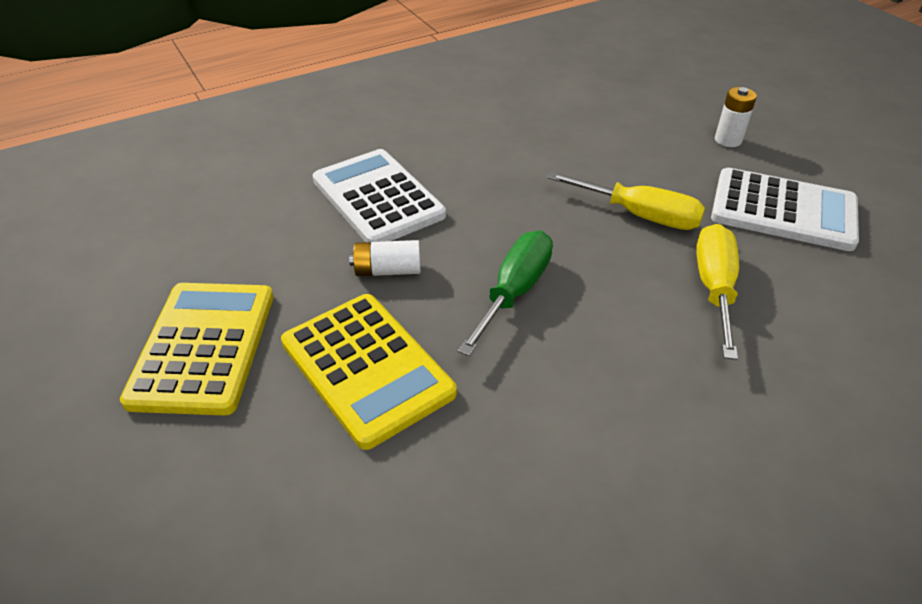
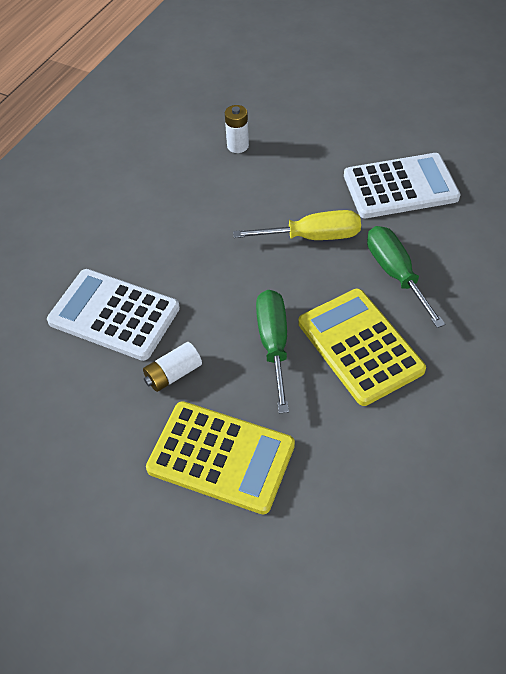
camera: 30 degrees left, 10 degrees up
yellow calculator [120,283,274,415] -> yellow calculator moved to [298,289,426,406]
yellow screwdriver [696,224,739,360] -> green screwdriver [367,226,445,328]
white battery [715,87,757,147] -> white battery moved to [225,105,249,153]

